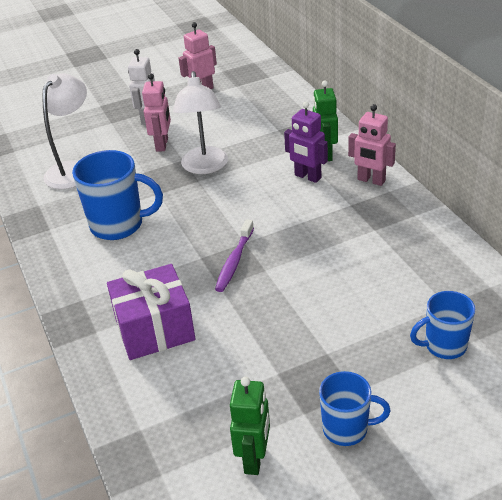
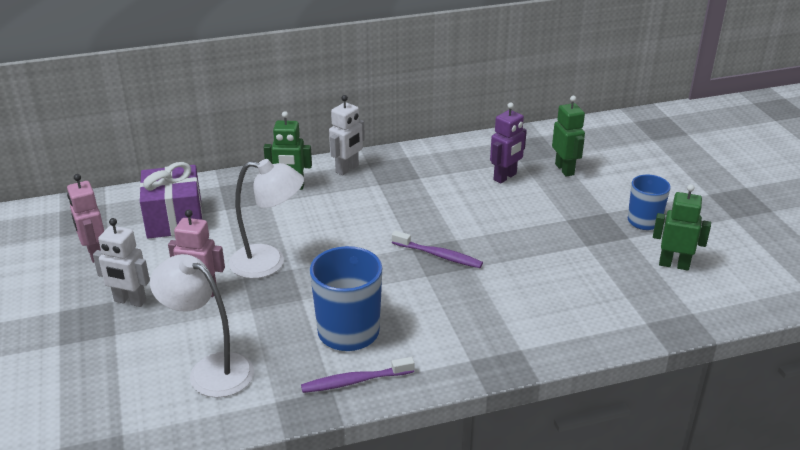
camera: 85 degrees left, 5 degrees down
purple gift [107,264,196,360] -> purple gift moved to [140,162,203,238]
purple robot [284,102,328,183] -> purple robot moved to [490,102,527,183]
pink robot [348,104,396,186] -> white robot [329,95,365,175]
blue mug [410,291,475,359] -> green robot [552,96,585,176]
none -> purple toothbrush [301,357,414,393]

